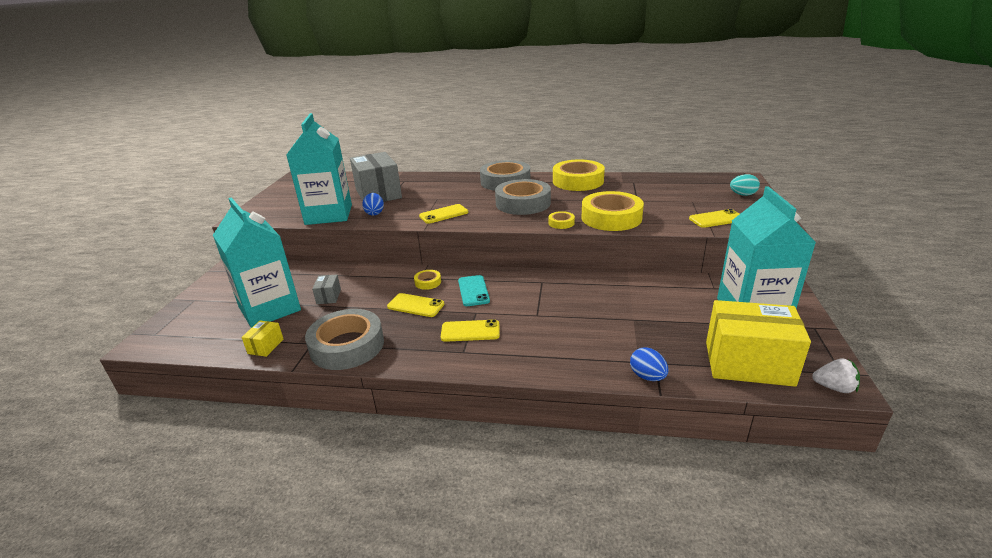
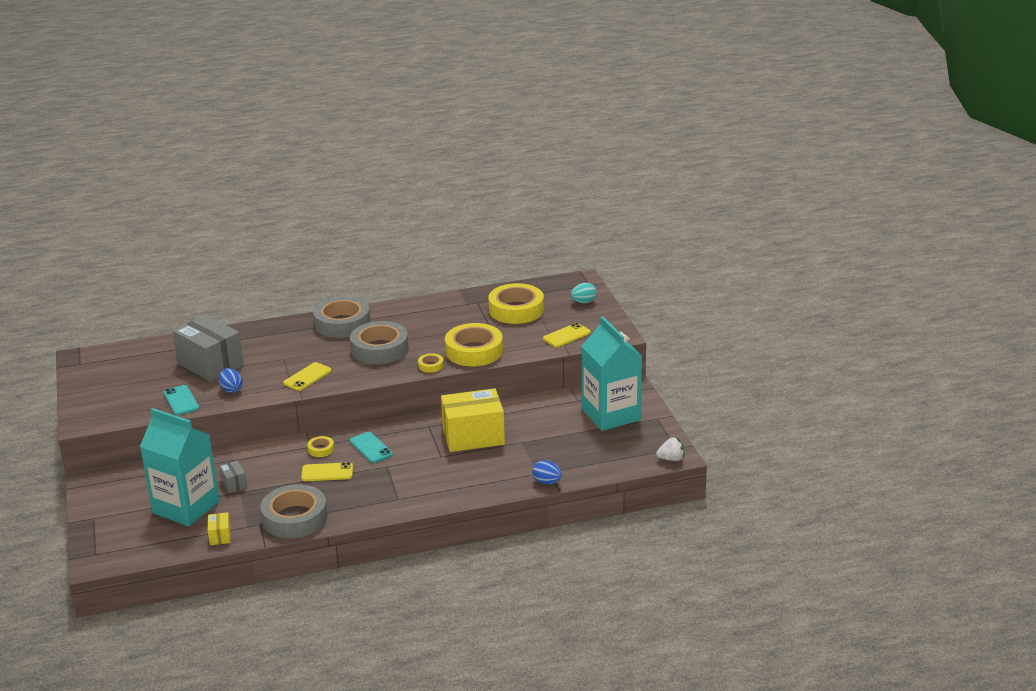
camera: 25 degrees left, 0 degrees up
turquoise carton [286,113,352,225] -> turquoise phone [164,385,199,415]
yellow phone [441,319,500,342] -> none
yellow tape [553,159,605,191] -> yellow tape moved to [488,283,544,324]
yellow box [706,300,811,387] -> yellow box moved to [441,388,505,452]

